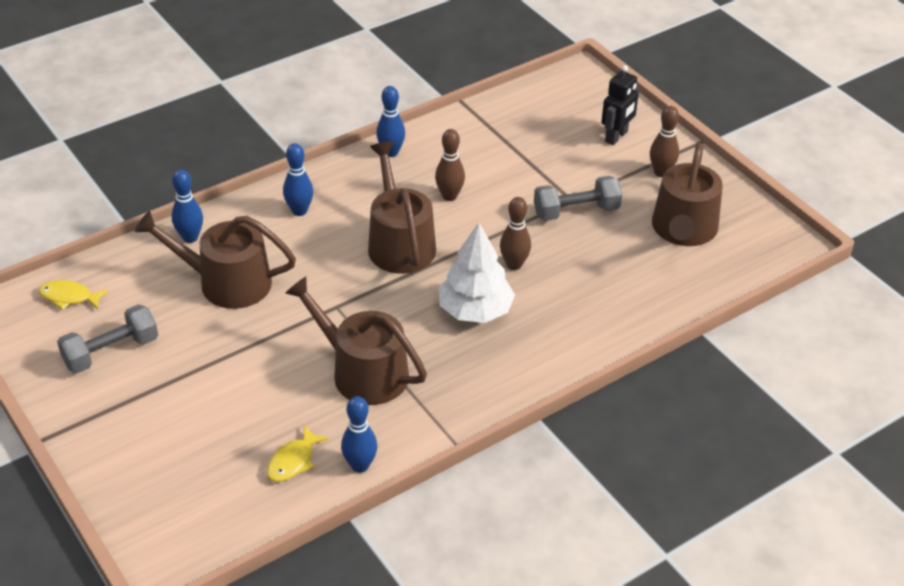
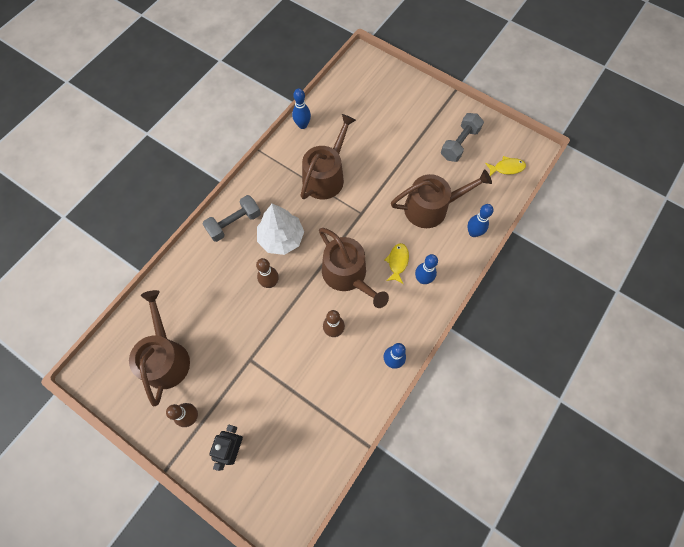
camera: 160 degrees right, 25 degrees up
yellow fish [266,425,329,482] -> yellow fish moved to [385,243,409,284]
brown watering can [285,276,427,405] -> brown watering can turned 75 degrees counterclockwise [300,114,356,200]
grey dumbbell [534,176,622,221] -> grey dumbbell moved to [202,195,261,242]

